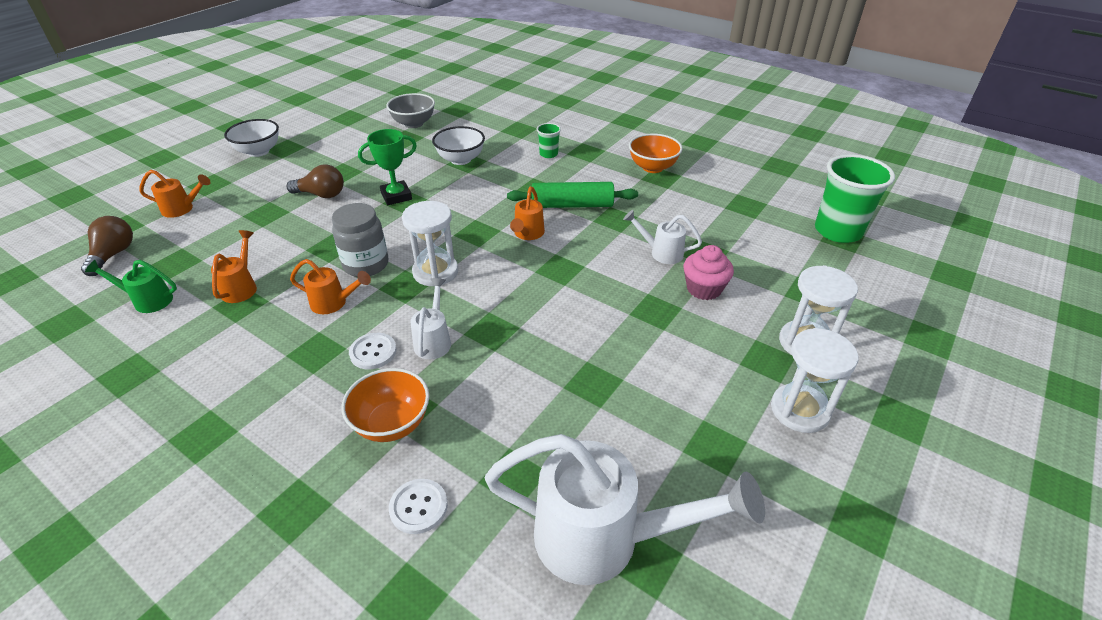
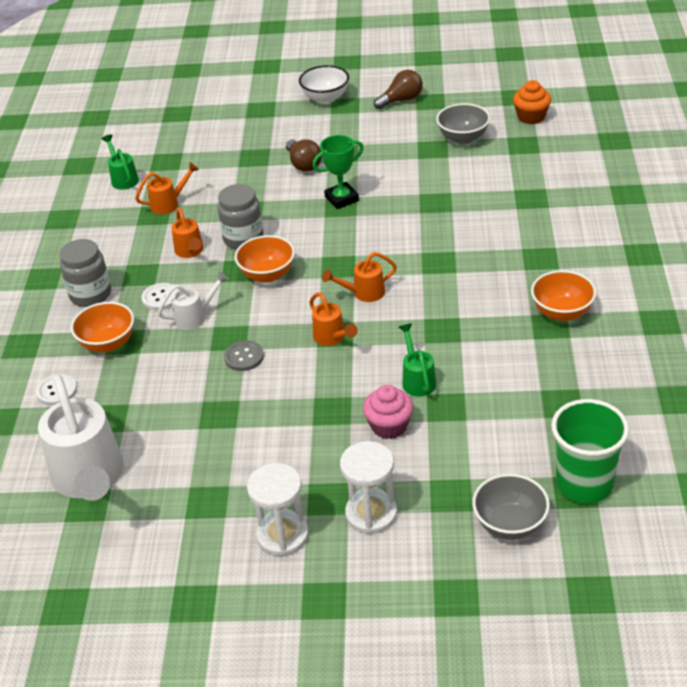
camera: 60 degrees right, 0 degrees up
brown light bulb [81,216,133,276] -> brown light bulb moved to [374,70,423,109]
orange watering can [139,170,211,218] -> orange watering can moved to [309,292,358,346]
green trophy [358,129,417,205] -> green trophy turned 60 degrees counterclockwise [313,135,363,209]
white hourglass [402,201,458,286] -> orange bowl [235,235,295,283]
white bowl [432,126,485,165] -> none
green rolling pin [507,182,638,208] -> none
green cup [537,123,561,158] -> none
white watering can [623,210,702,264] -> green watering can [399,324,436,397]
none -> grey jar [59,239,111,307]
none -> grey button [224,341,264,371]
none -> grey bowl [472,474,550,540]
none -> orange cupcake [513,80,551,124]

